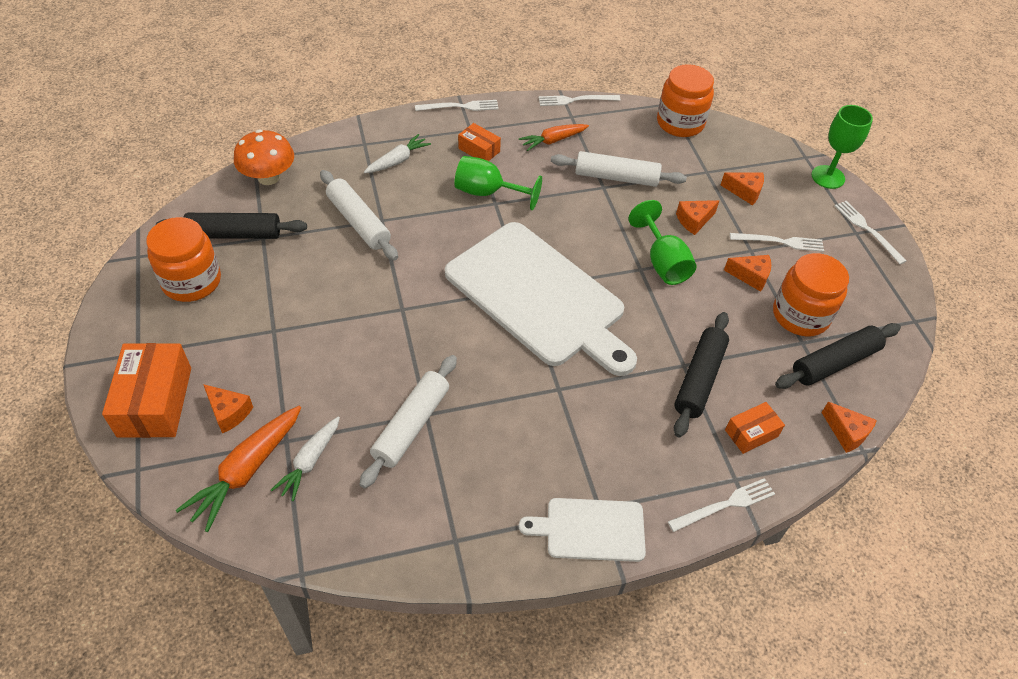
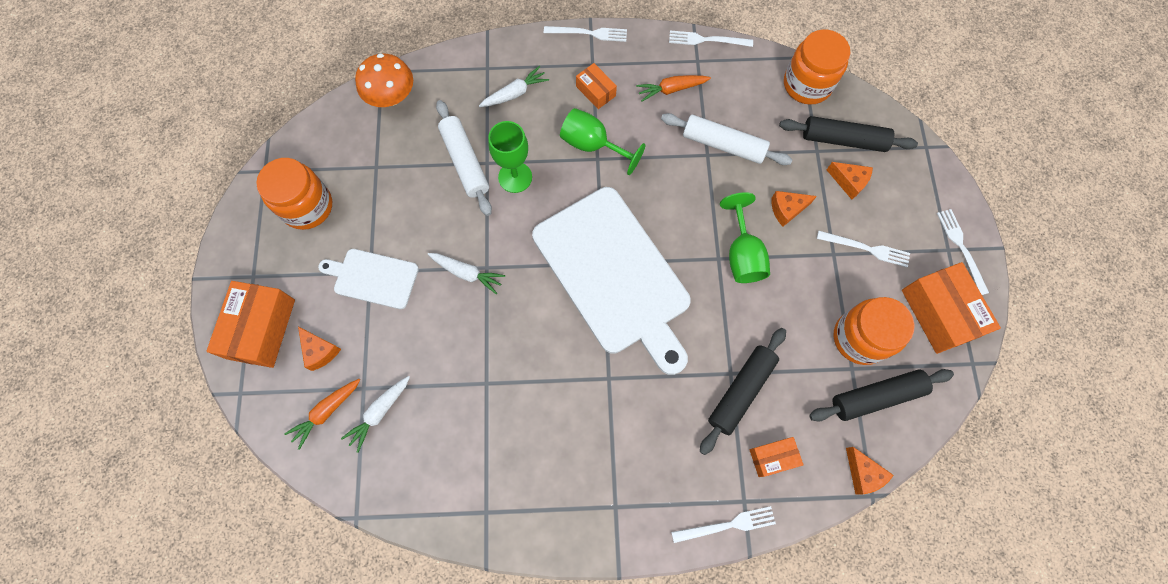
camera: 15 degrees right, 20 degrees up
black rolling pin [156,213,307,239] -> black rolling pin moved to [779,116,918,152]
orange carrot [176,406,301,532] -> orange carrot [284,379,360,450], size x0.66
white rolling pin [359,355,457,488] -> none
white cutting board [519,498,646,562] -> white cutting board moved to [318,249,419,309]
orange cheese [724,255,771,292] -> none
green goblet [811,105,873,189] -> green goblet moved to [488,121,532,193]
none -> white carrot [428,253,505,294]
none -> orange box [902,262,1001,354]

